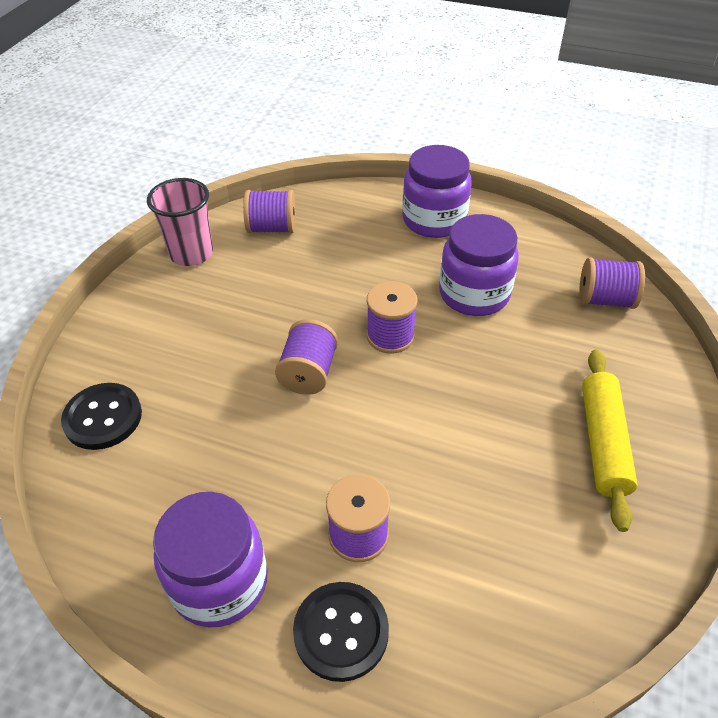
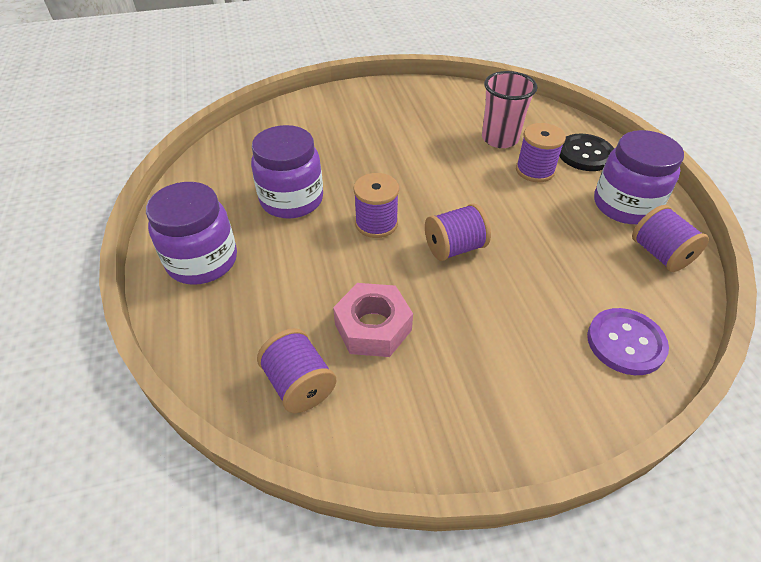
camera: 125 degrees left, 0 degrees up
black button [61,383,142,450] -> purple button [587,308,669,375]
pink cup [147,178,213,266] -> pink cup moved to [482,71,538,148]
purple spool [579,257,645,309] -> purple spool moved to [632,205,709,272]
yellow rolling pin [582,350,638,532] -> none
none -> pink nut [333,283,413,357]

